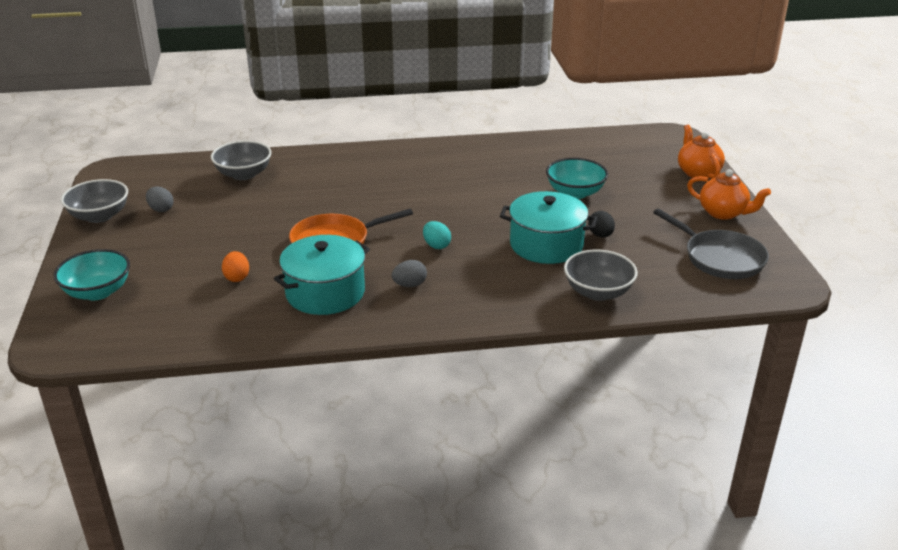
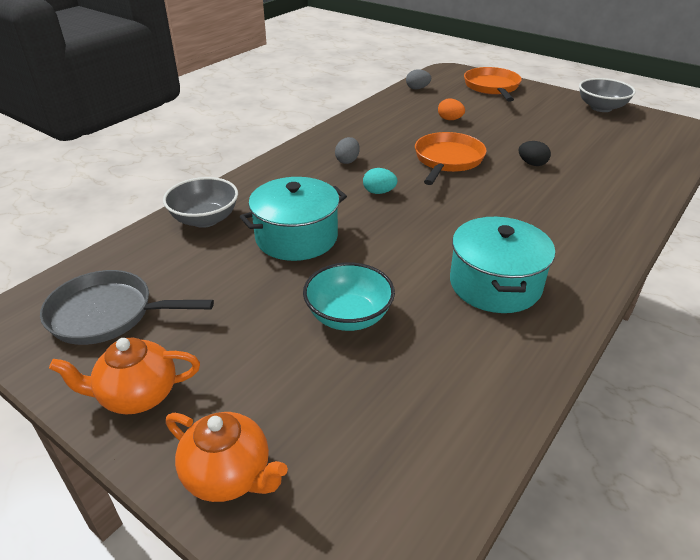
camera: 135 degrees right, 5 degrees up
turquoise bowl [54,249,130,300] -> orange pan [464,67,521,102]
grey egg [146,186,174,212] -> grey egg moved to [406,69,431,89]
grey bowl [211,141,271,180] -> none
turquoise pot [274,235,370,315] -> turquoise pot moved to [450,217,555,313]
black egg [588,211,615,238] -> black egg moved to [519,141,551,166]

